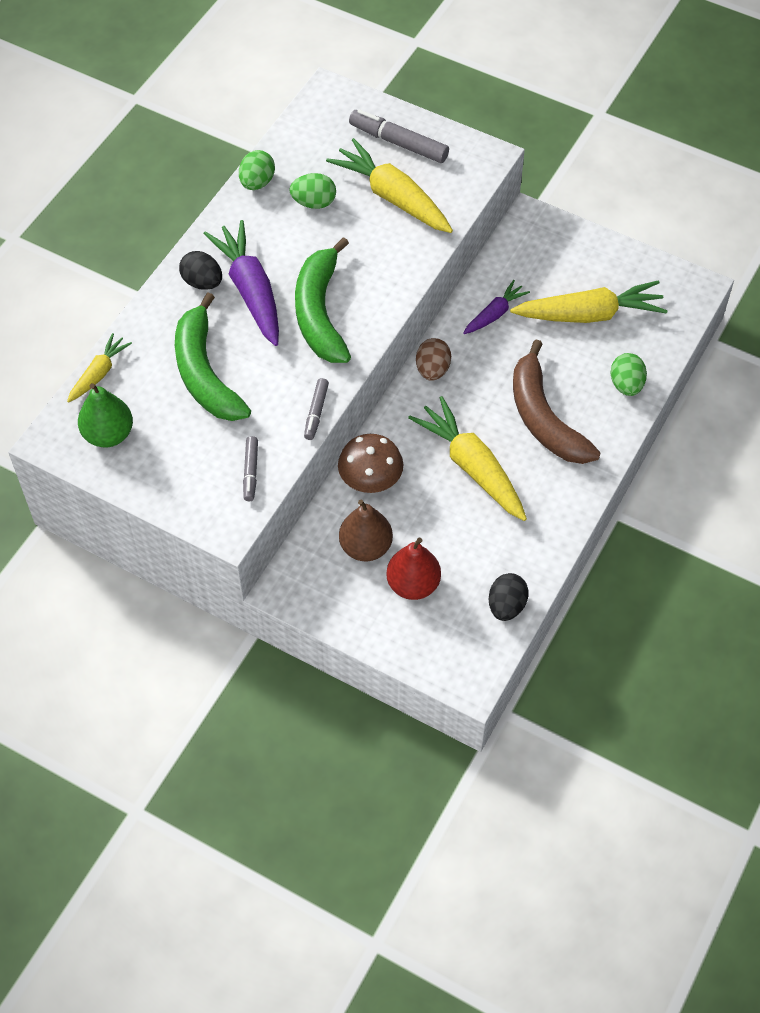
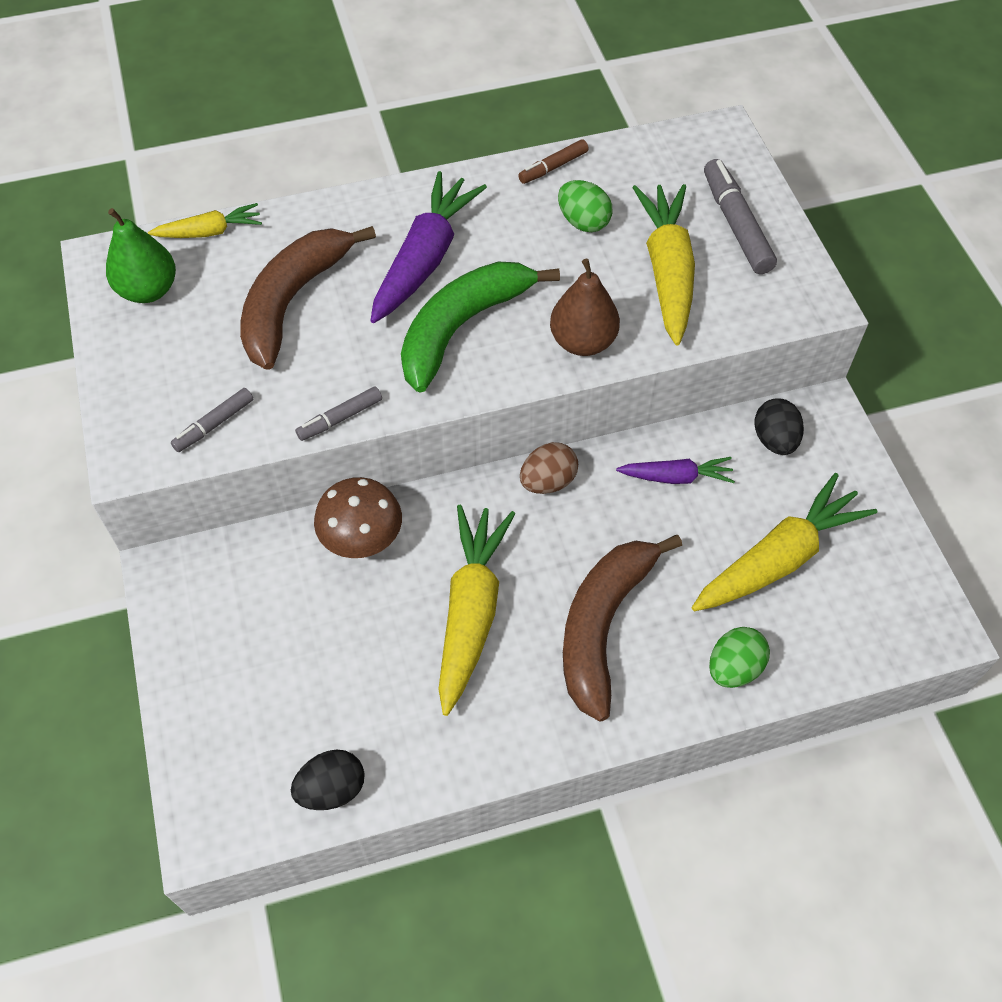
camera: 45 degrees right, 0 degrees up
green banana [175,293,251,421] -> brown banana [240,226,376,370]
black egg [179,251,222,290] -> black egg moved to [755,398,804,455]
green egg [239,150,275,190] -> brown marker [518,139,589,184]
brown pear [339,500,393,561] -> brown pear moved to [550,259,620,356]
red pear [386,538,441,600] -> none
yellow carrot [510,280,668,323] -> yellow carrot turned 75 degrees counterclockwise [692,473,877,612]

